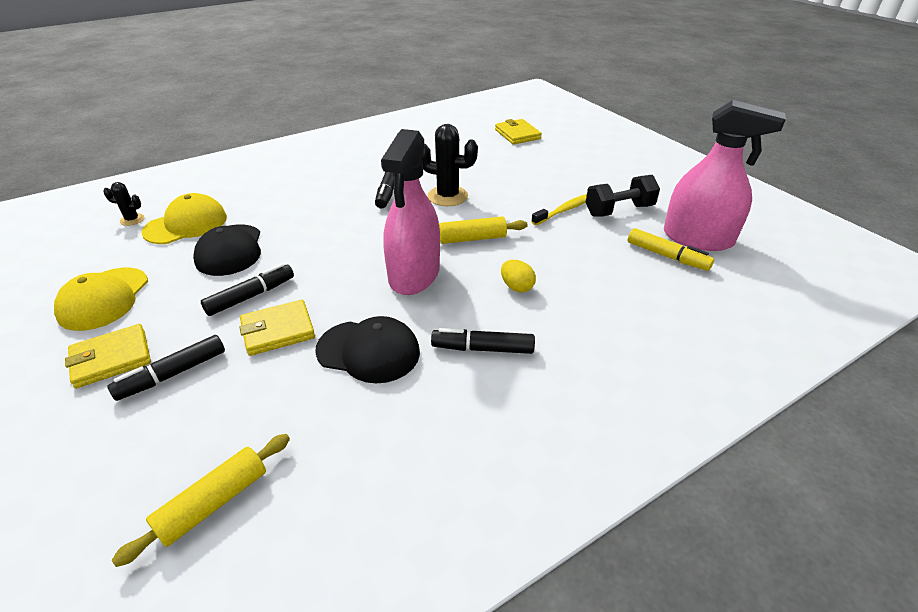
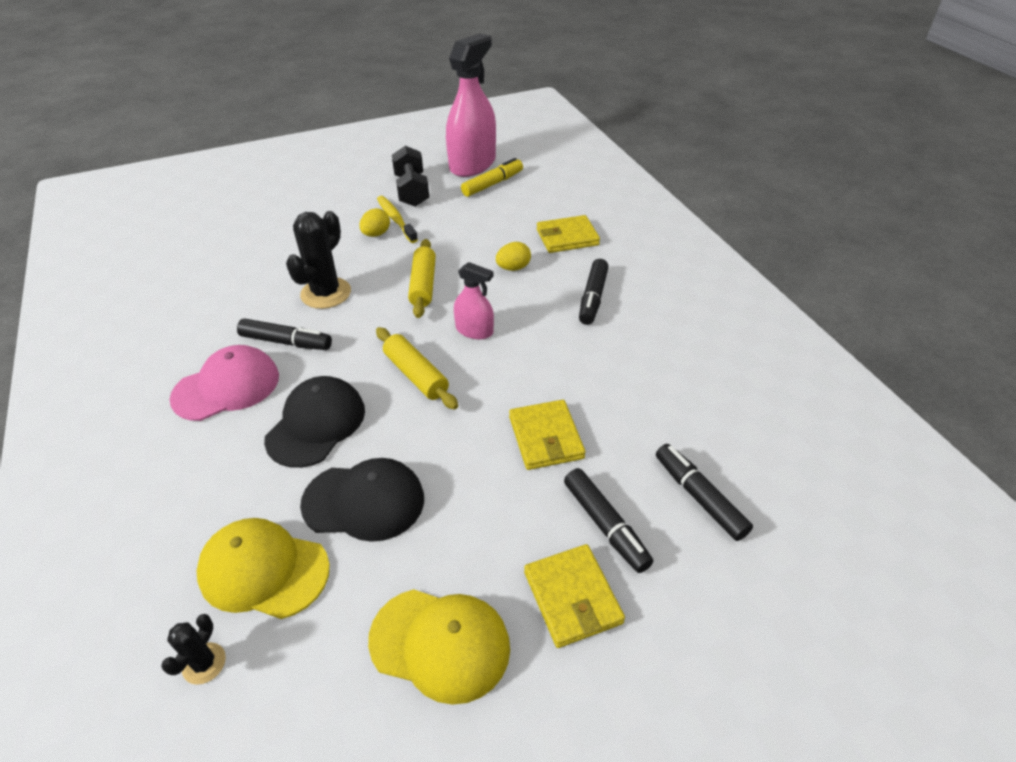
camera: 80 degrees left, 5 degrees up
yellow rolling pin [111,434,290,567] -> yellow rolling pin moved to [376,327,458,410]
yellow cap [142,193,227,244] -> yellow cap turned 45 degrees counterclockwise [197,518,330,619]
black marker [201,264,294,316] -> black marker moved to [656,444,753,541]
black cap [315,316,420,383] -> black cap moved to [264,376,365,468]
pink spray bottle [381,129,440,295] -> pink spray bottle [454,262,494,339], size x0.50
yellow wallet [495,119,542,145] -> yellow wallet moved to [537,215,600,253]
none -> pink cap [170,345,279,421]
none -> yellow egg [359,208,390,237]

